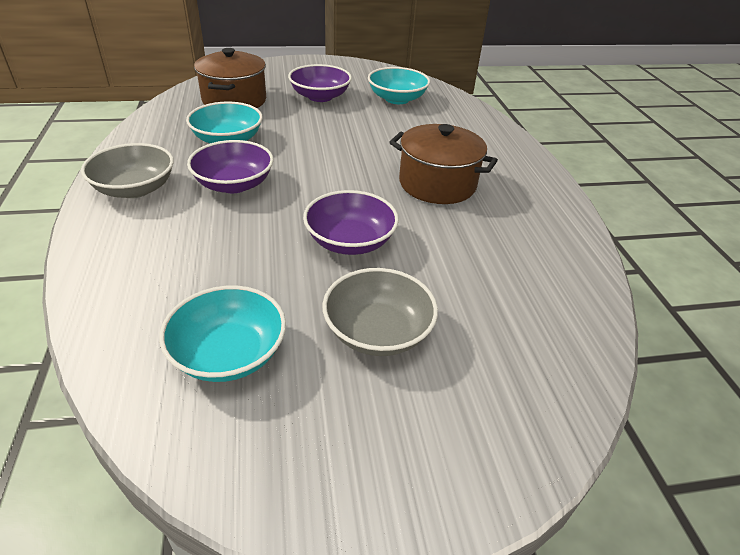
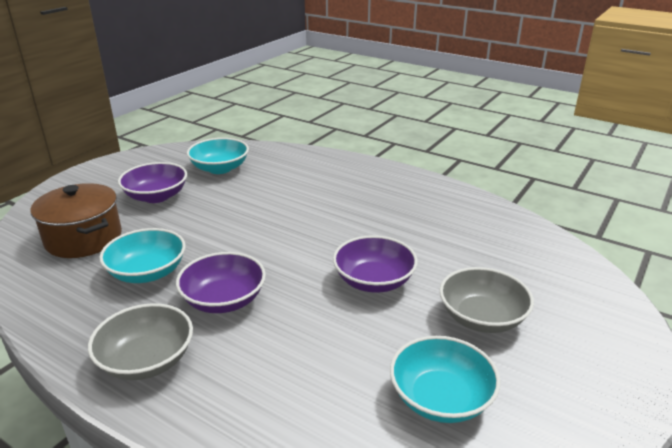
camera: 45 degrees left, 10 degrees down
brown pot [389,124,498,204] -> none

